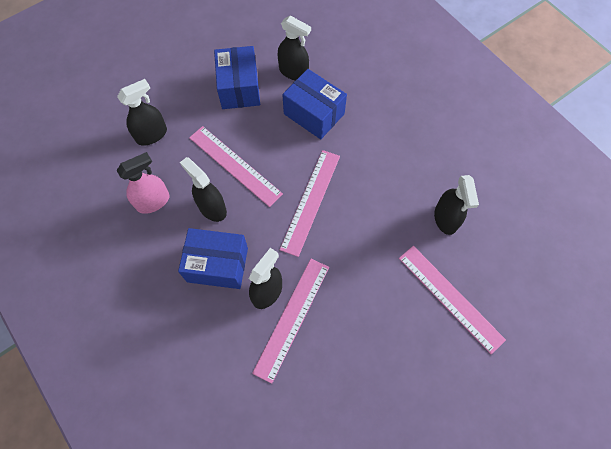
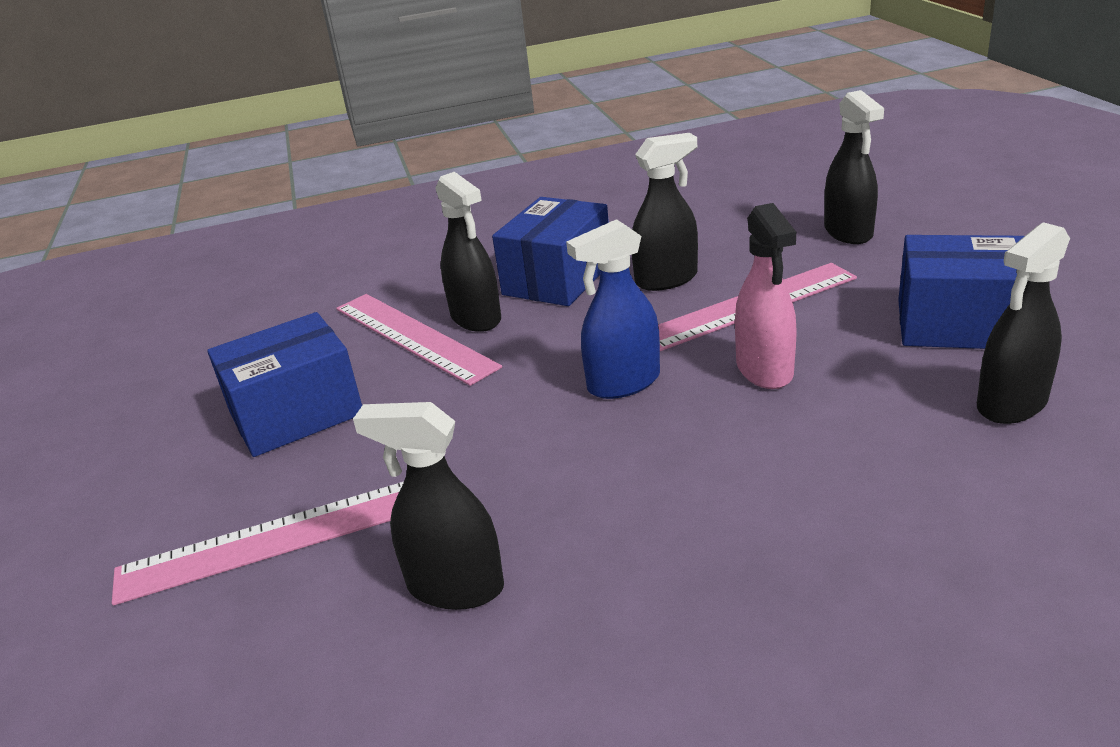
camera: 115 degrees right, 35 degrees down
pink spray bottle [117,152,169,214] -> pink spray bottle moved to [735,203,797,389]
pink ruler [280,150,340,257] -> blue spray bottle [566,219,660,399]
blue box [282,69,347,139] -> blue box moved to [207,312,362,457]

